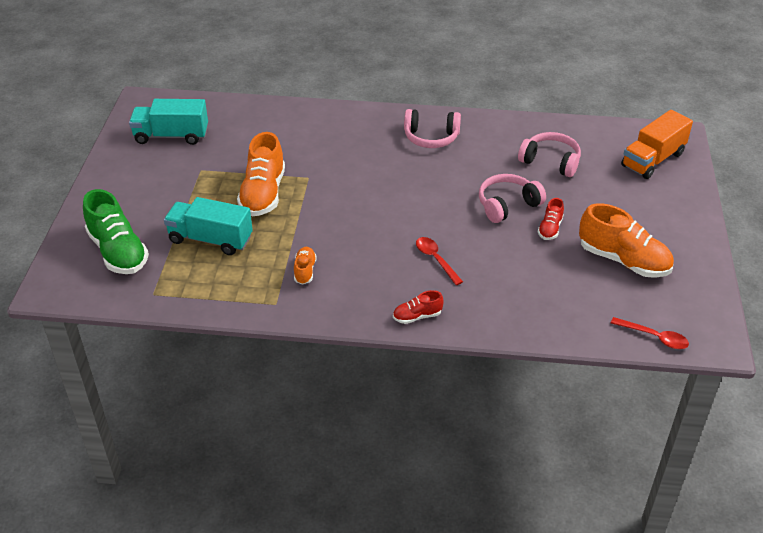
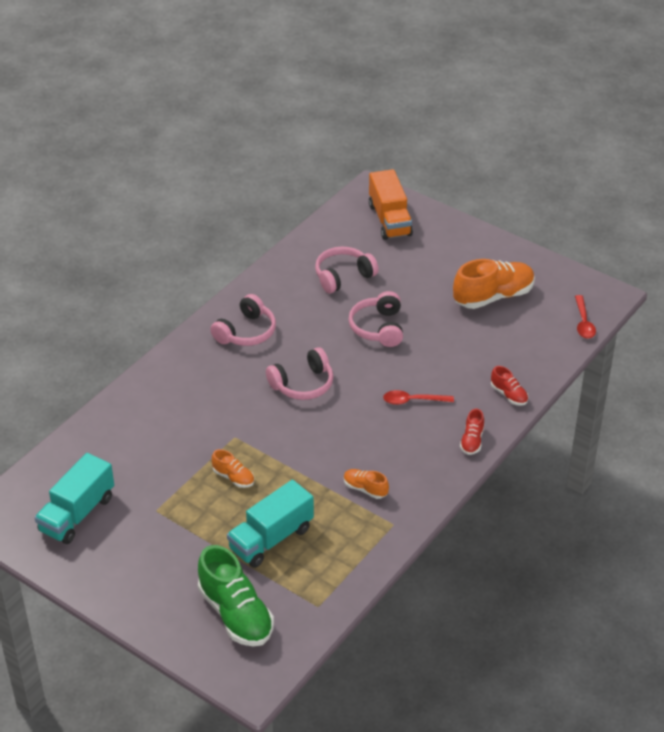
camera: 60 degrees left, 0 degrees up
green shoe [83,189,149,274] -> green shoe turned 60 degrees clockwise [198,545,274,646]
orange shoe [237,132,285,216] -> orange shoe [212,449,254,488], size x0.49
red shoe [538,198,564,240] -> red shoe moved to [491,366,528,406]
red spoon [611,317,689,349] -> red spoon turned 120 degrees clockwise [575,295,596,339]
none -> pink headphones [266,347,333,400]

